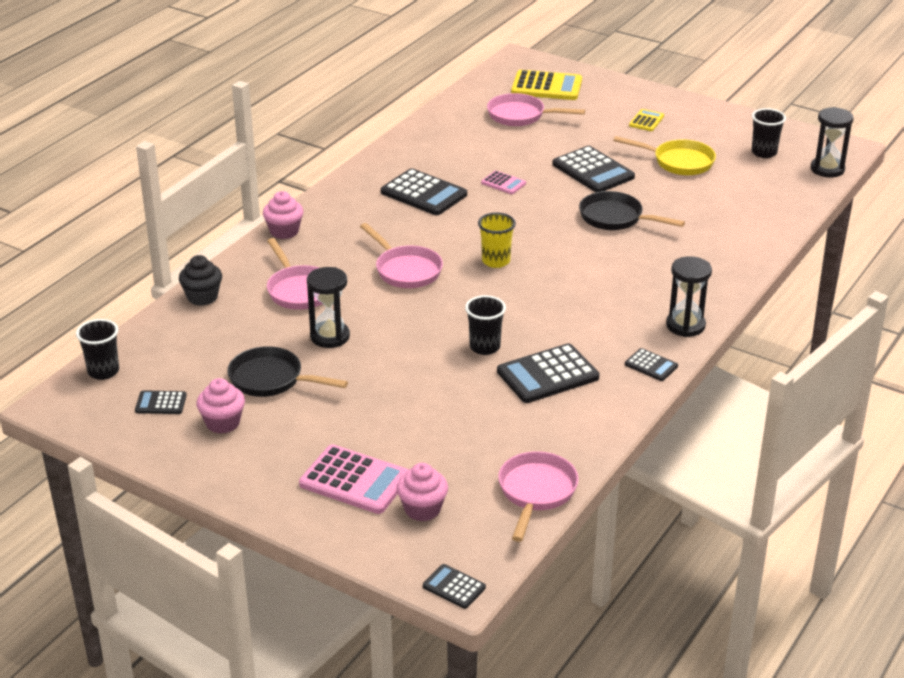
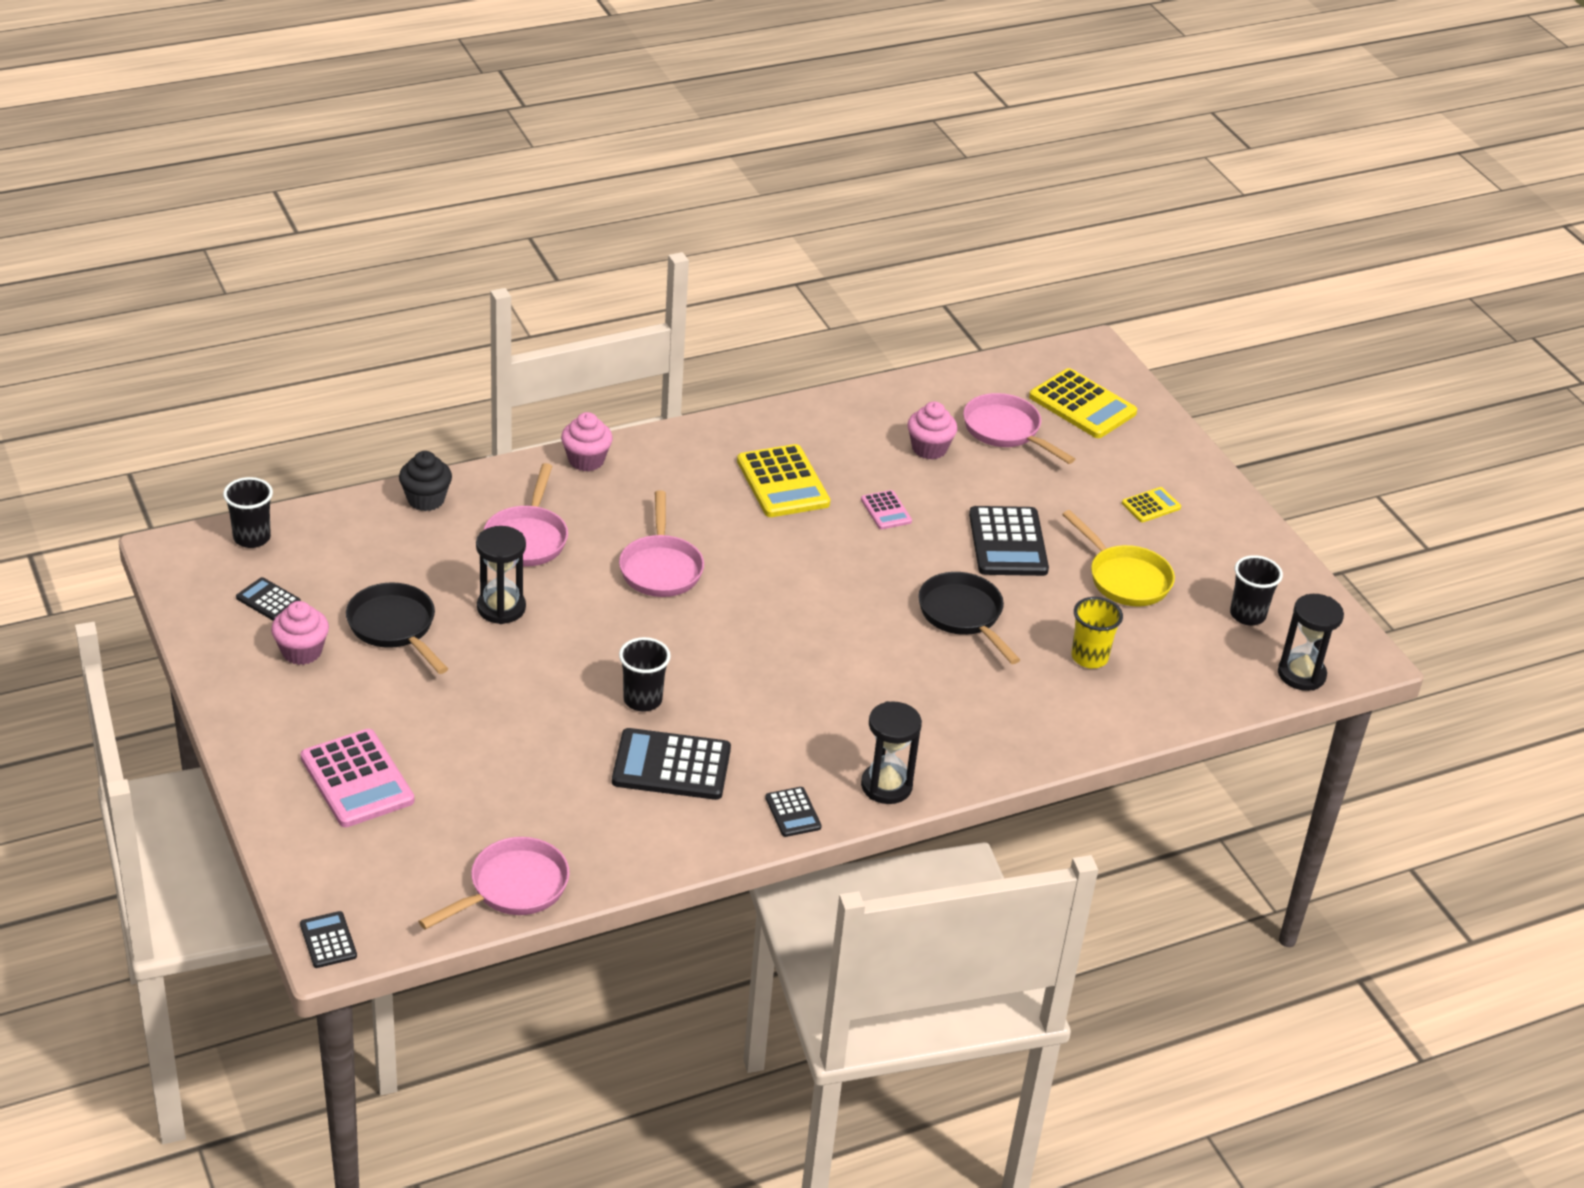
camera: 30 degrees right, 5 degrees up
black calculator [381,168,467,215] -> yellow calculator [737,444,830,517]
pink cupcake [397,463,448,522] -> pink cupcake moved to [907,401,958,460]
yellow cup [478,212,516,268] -> yellow cup moved to [1071,597,1123,668]

